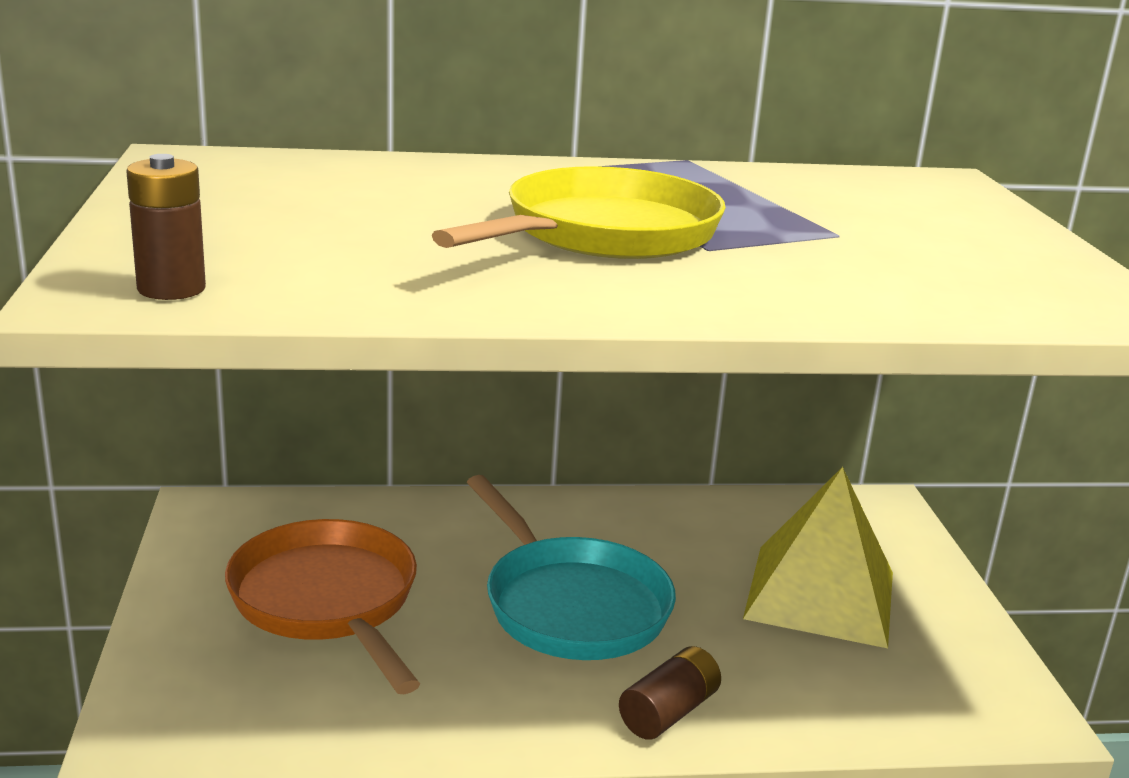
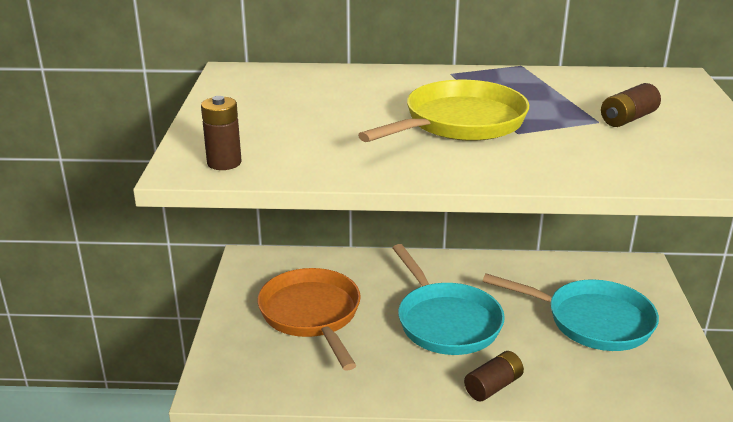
camera: 10 degrees right, 5 degrees up
yellow pyramid [743,467,893,648] -> turquoise pan [483,274,659,351]
none -> brown battery [601,83,661,127]

